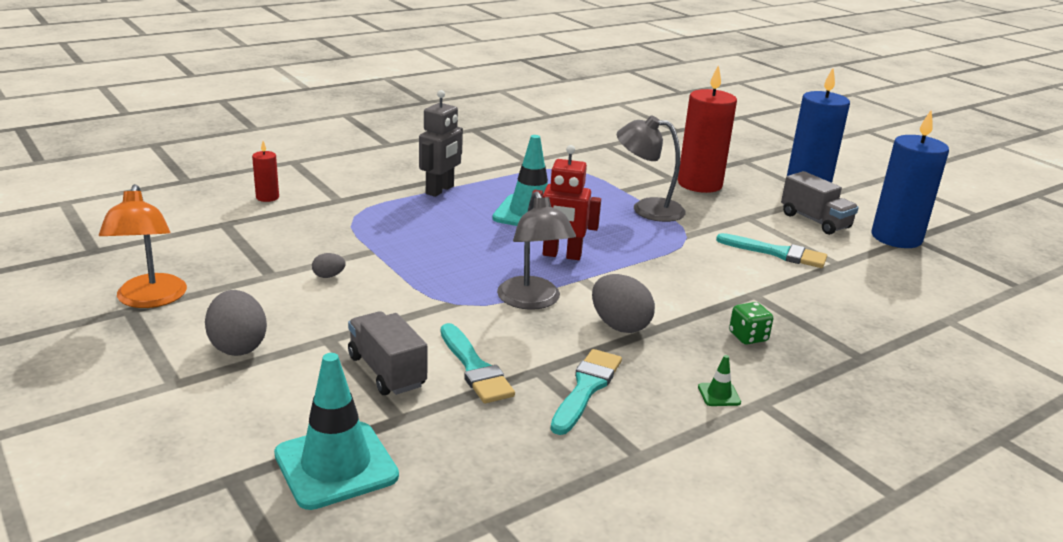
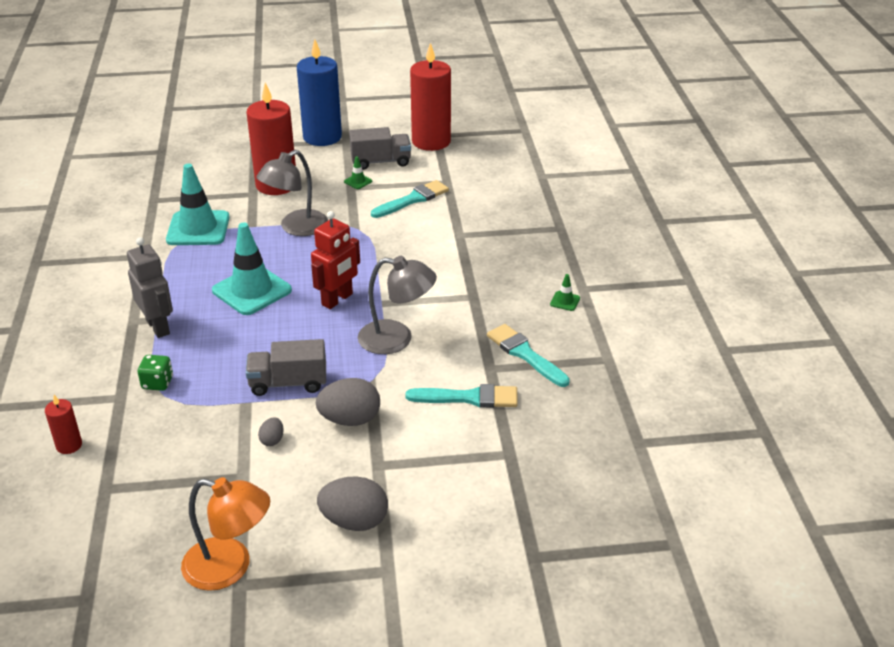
camera: 60 degrees left, 10 degrees up
turquoise traffic cone [274,353,399,510] -> turquoise traffic cone moved to [166,163,230,245]
grey truck [348,311,428,395] -> grey truck moved to [246,339,326,396]
grey egg [592,274,655,333] -> grey egg moved to [316,378,380,426]
green dice [729,302,773,345] -> green dice moved to [138,355,173,391]
blue candle [872,110,949,248] -> red candle [410,43,451,151]
none -> green traffic cone [344,156,372,189]

